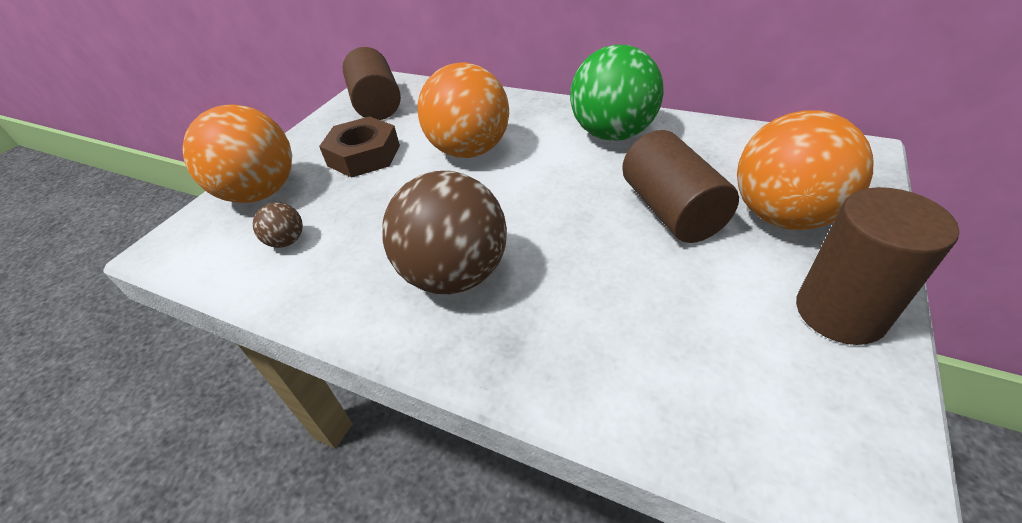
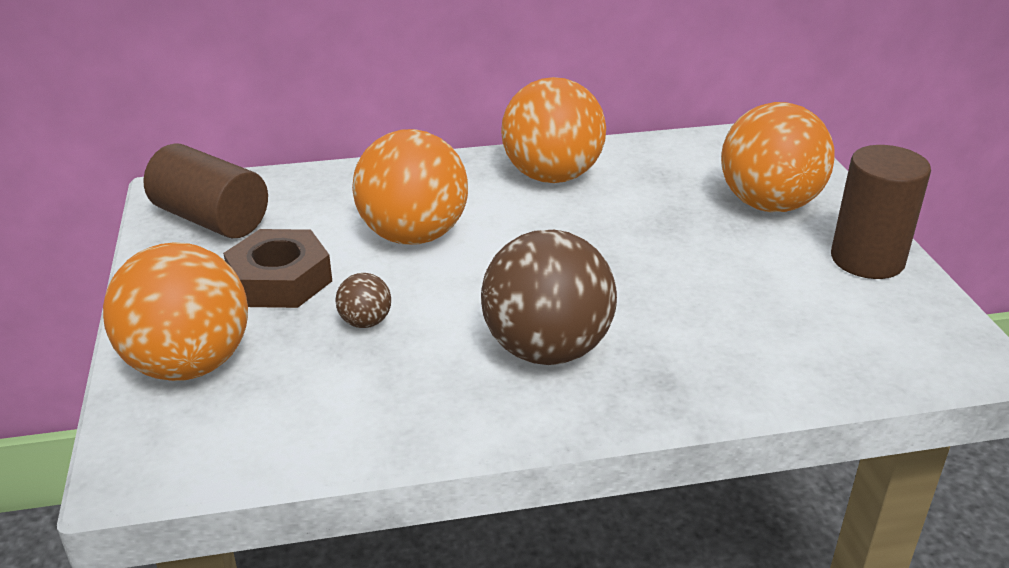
camera: 40 degrees left, 10 degrees down
brown ball [253,202,303,248] -> brown ball moved to [335,273,391,328]
green ball [570,45,664,141] -> orange ball [501,77,606,183]
brown cylinder [622,130,739,243] -> none

